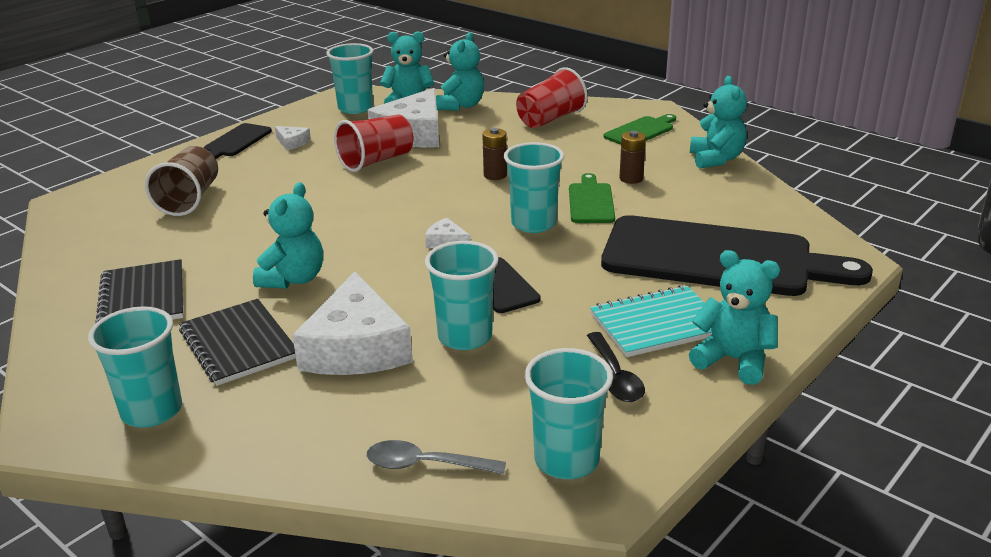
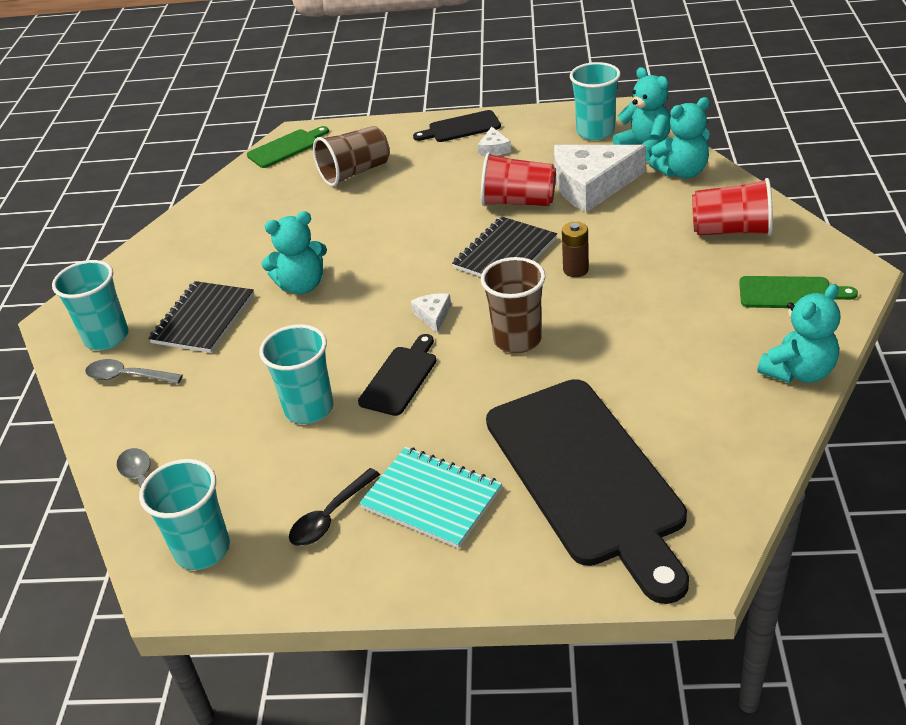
camera: 55 degrees right, 10 degrees up
black notebook [95,259,183,324] -> black notebook moved to [452,216,557,277]
white cheese [292,272,413,375] -> none
turquoise cup [504,142,564,233] -> brown cup [481,257,546,353]
green cutting board [569,173,615,223] -> green cutting board moved to [247,126,329,168]
brown battery [619,131,646,184] -> none
turquoise teddy bear [689,250,780,385] -> none
none -> grey spoon [85,359,183,384]

